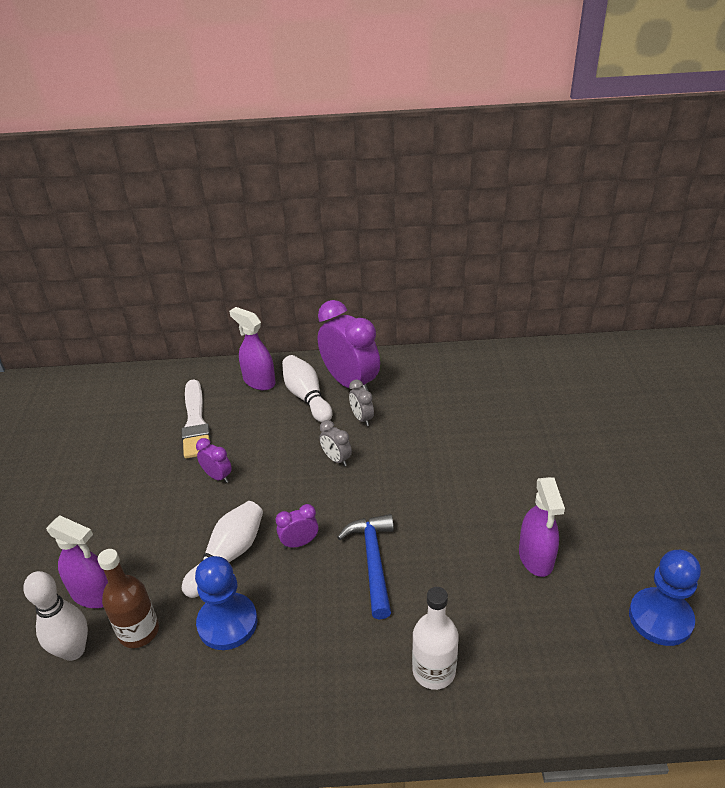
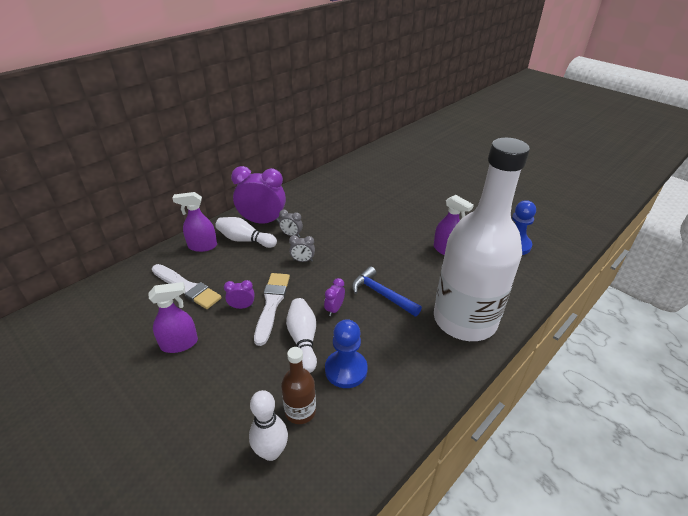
camera: 45 degrees left, 0 degrees up
purple spray bottle [46,516,108,608] -> purple spray bottle moved to [149,282,198,353]
white bottle [412,587,459,690] -> white bottle [434,137,530,341], size x2.46
none -> white brush [254,273,290,346]

